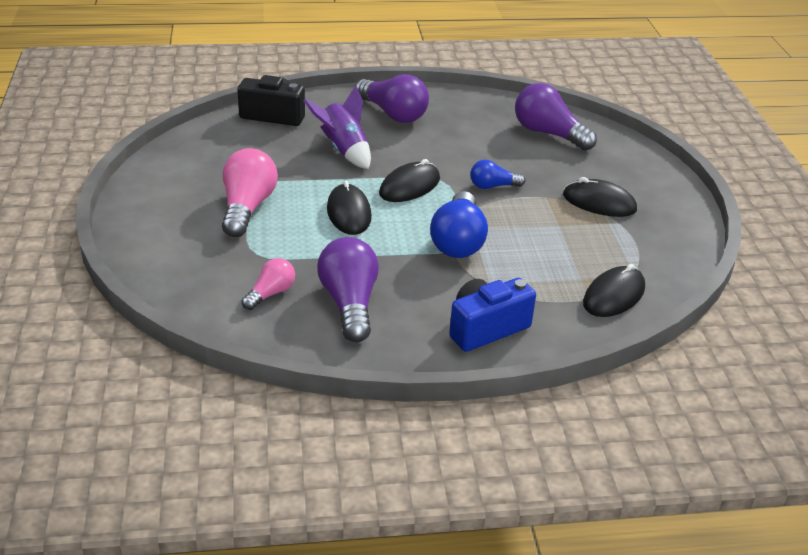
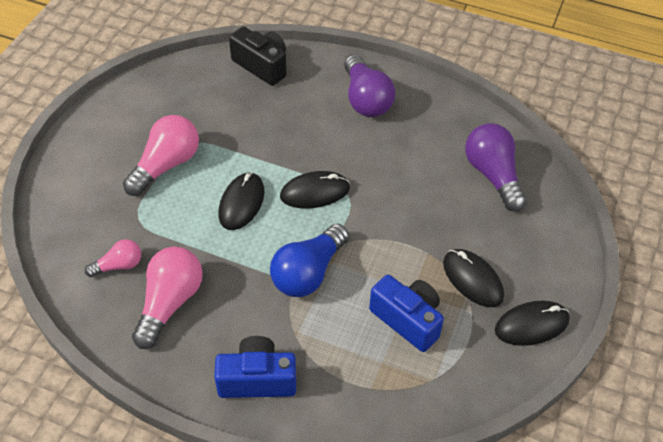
camera: 30 degrees right, 15 degrees up
purple rocket [303,86,371,169] -> none
purple light bulb [317,237,379,342] -> pink light bulb [132,247,203,349]
blue light bulb [470,160,525,189] -> none
black mouse [583,264,645,317] -> black mouse moved to [495,301,570,346]
none -> blue camera [369,275,444,352]

